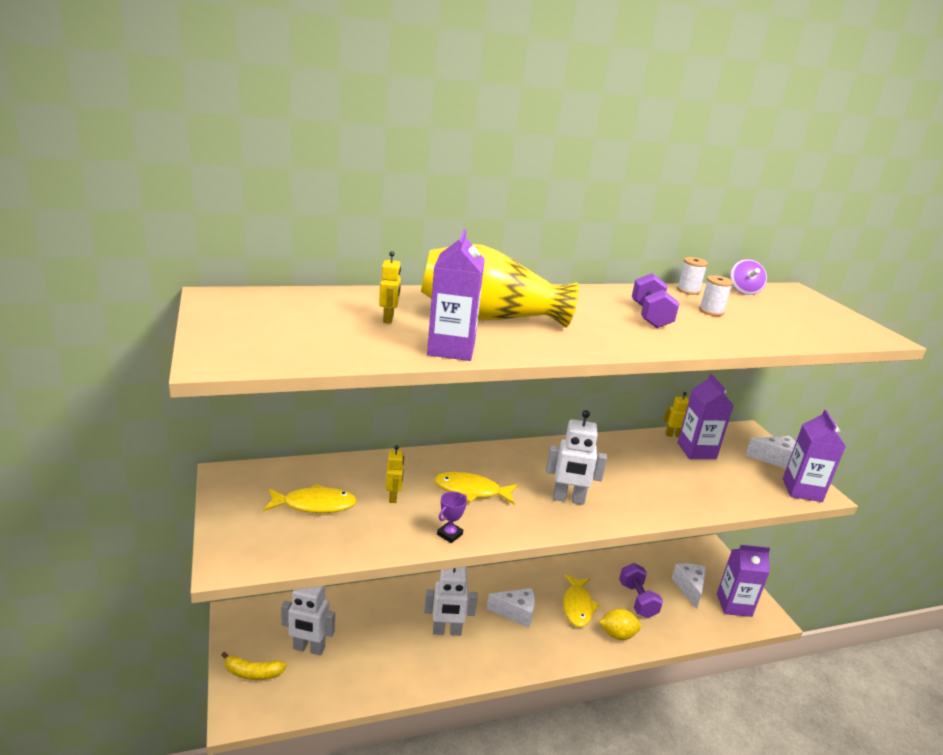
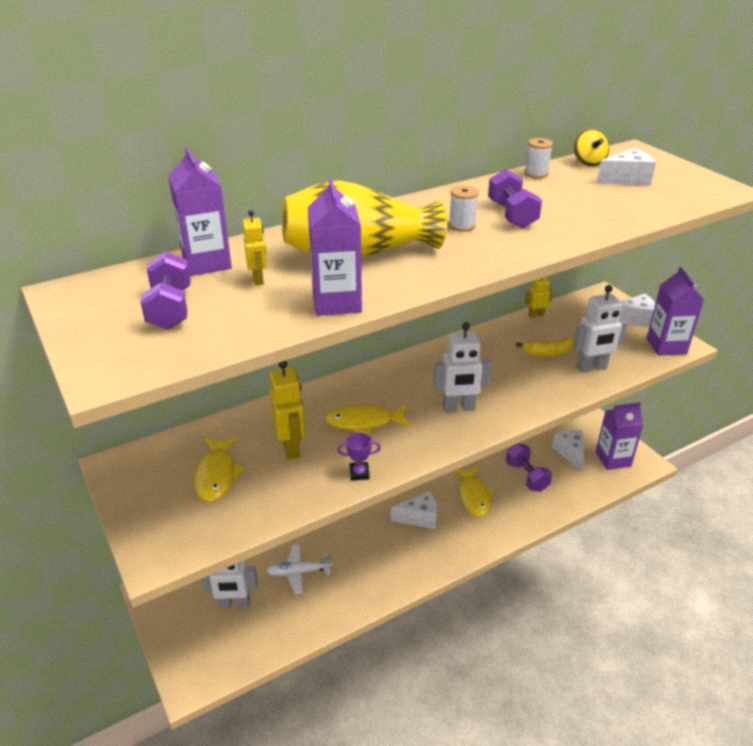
camera: 10 degrees left, 10 degrees up
yellow banana [221,652,287,680] -> yellow banana moved to [516,338,574,356]
yellow fish [263,484,357,513] -> yellow fish turned 105 degrees clockwise [194,437,244,502]
yellow robot [386,445,404,503] -> yellow robot [269,361,306,460], size x1.73
white robot [424,567,478,636] -> white robot moved to [573,285,628,373]
purple trophy [437,492,467,543] -> purple trophy turned 60 degrees clockwise [337,432,381,481]
yellow lemon [599,609,641,640] -> none
purple carton [677,374,734,459] -> purple carton moved to [168,147,232,276]
white spool [699,275,733,316] -> white spool moved to [449,185,479,232]
purple spinning top [730,259,767,295] -> yellow spinning top [573,129,609,167]
none -> purple dumbbell [140,252,191,330]
none -> white plane [267,545,332,594]
none -> white cheese [597,148,656,185]

